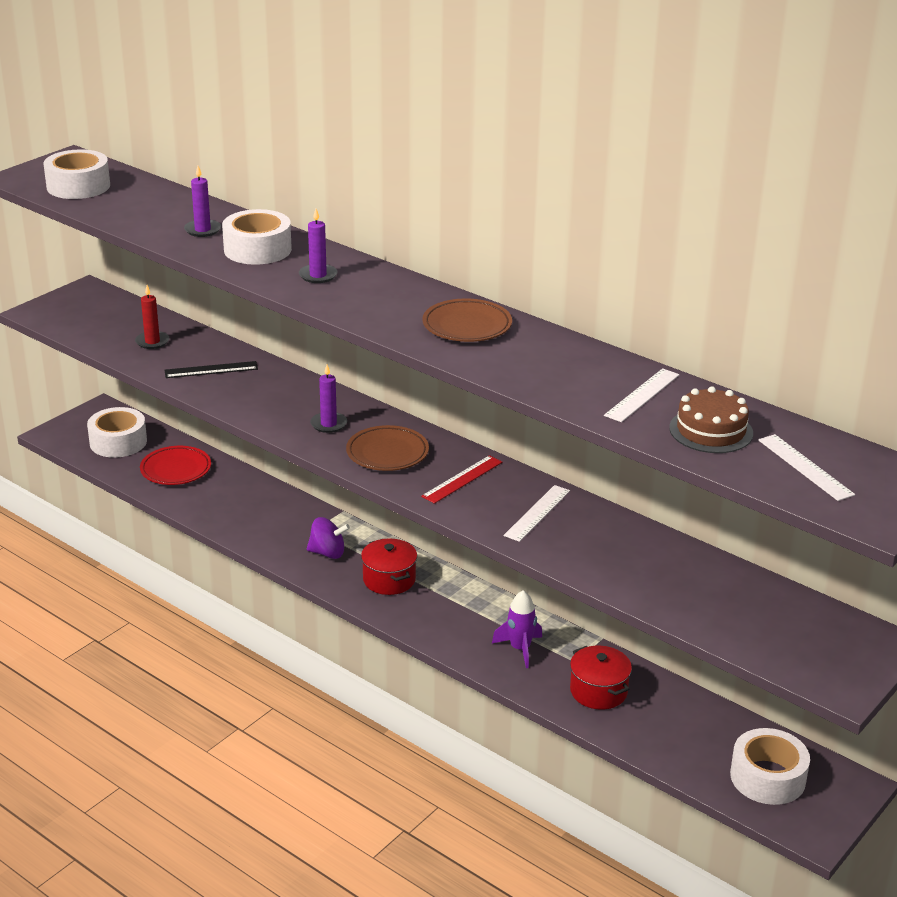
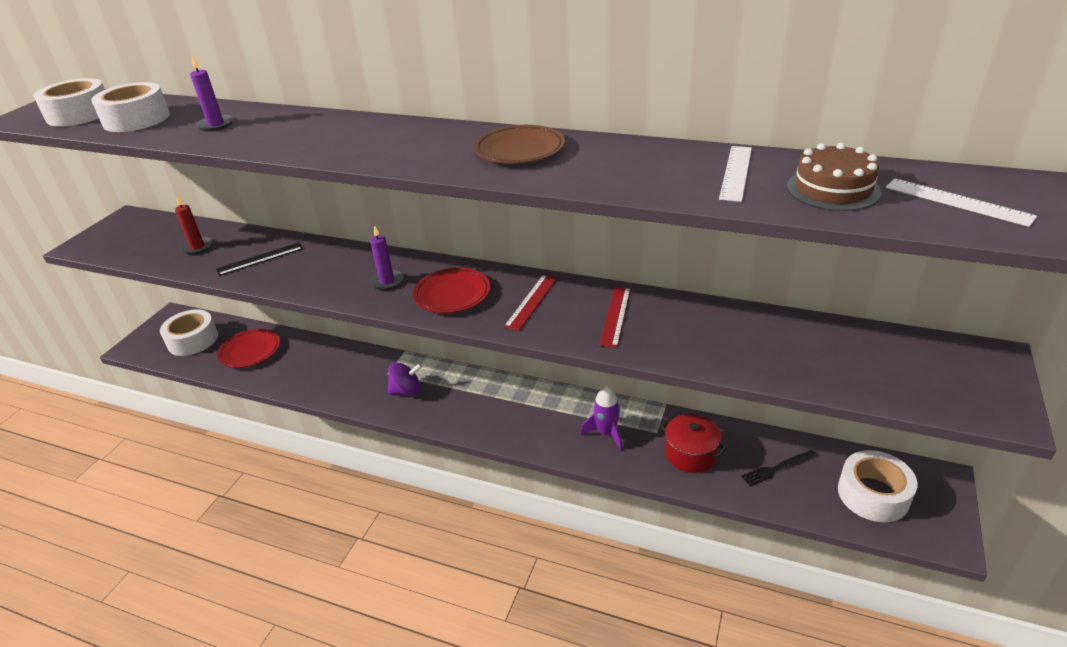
camera: 15 degrees left, 5 degrees up
white tape [222,209,292,265] -> white tape moved to [91,82,170,132]
purple candle [299,209,338,283] -> none
brown plate [346,425,429,471] -> red plate [413,268,490,313]
red pot [361,539,417,595] -> none
white ruler [503,485,570,542] -> red ruler [599,286,631,348]
none -> black fork [741,450,817,486]

